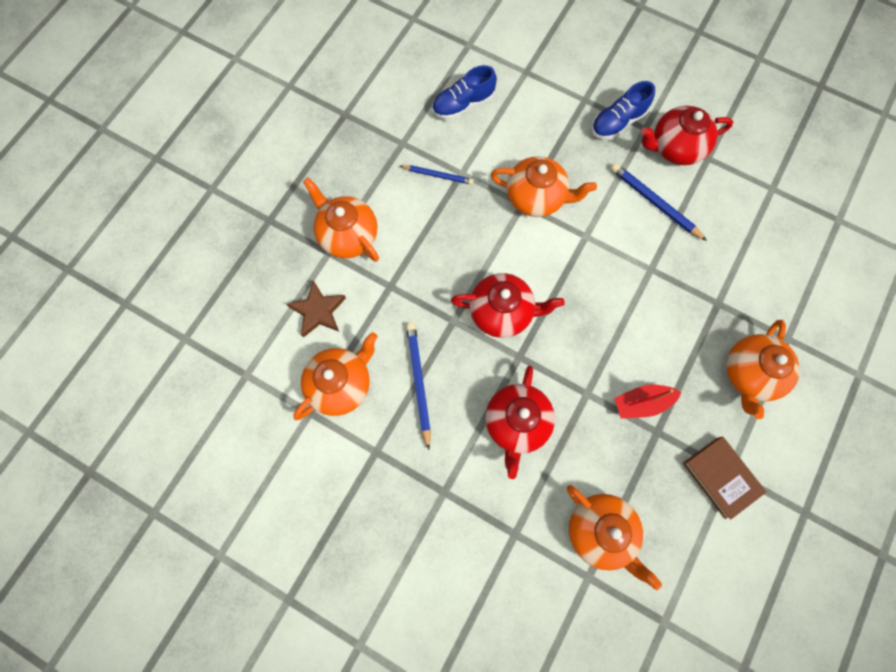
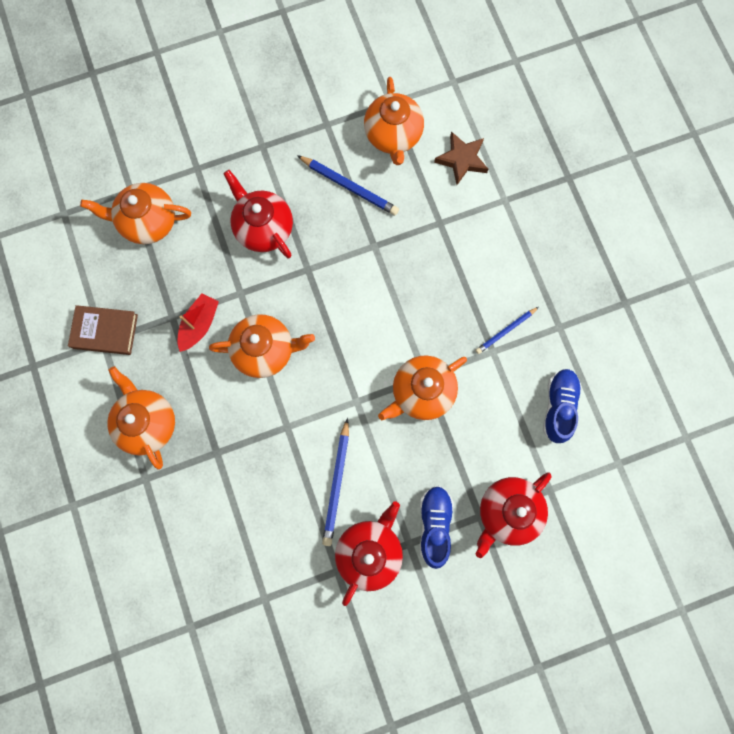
camera: 130 degrees right, 5 degrees up
orange teapot [303,177,379,262] -> orange teapot moved to [209,314,315,378]
red teapot [451,273,565,338] -> red teapot moved to [475,472,552,558]
blue pencil [611,163,707,241] -> blue pencil turned 105 degrees clockwise [322,418,349,546]

